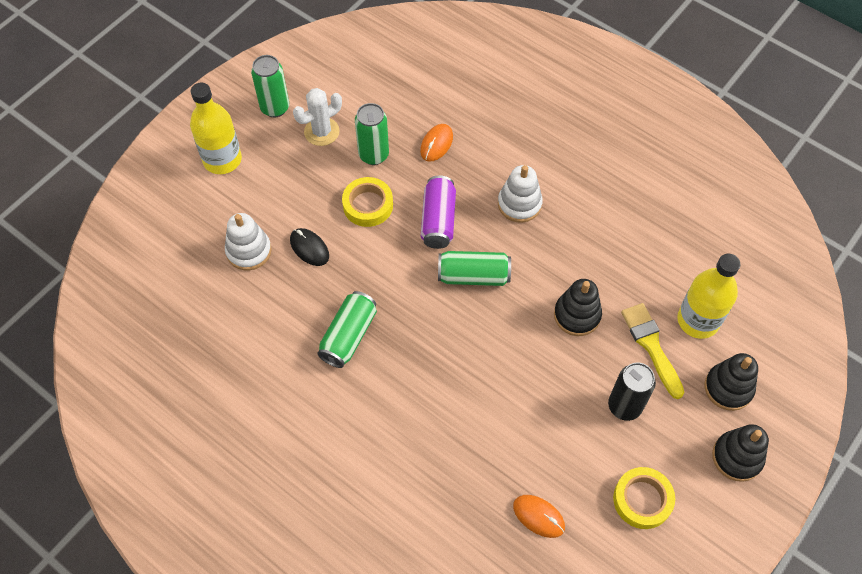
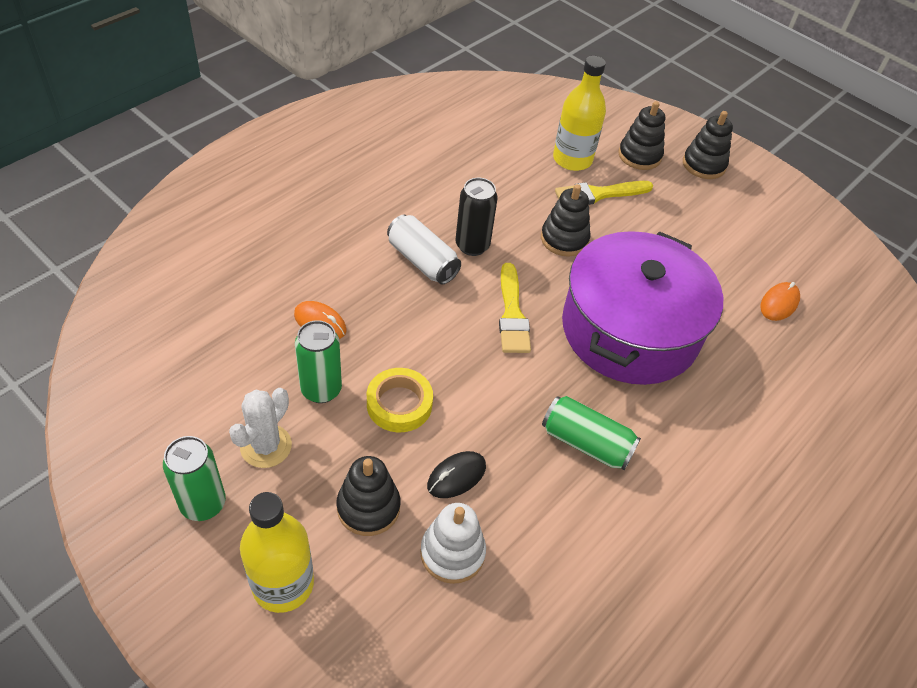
camera: 90 degrees left, 10 degrees down
white cactus [293,88,342,146] -> white cactus turned 60 degrees clockwise [229,388,292,468]
purple can [421,175,456,249] -> none
green can [438,251,511,286] -> yellow brush [499,263,531,353]
white stacking toy [498,165,543,223] -> white can [387,215,461,285]
black can [608,363,656,421] -> black can moved to [455,178,498,256]
yellow tape [613,467,675,529] -> none
none -> black stacking toy [336,456,400,536]
none -> purple pot [562,231,723,385]

